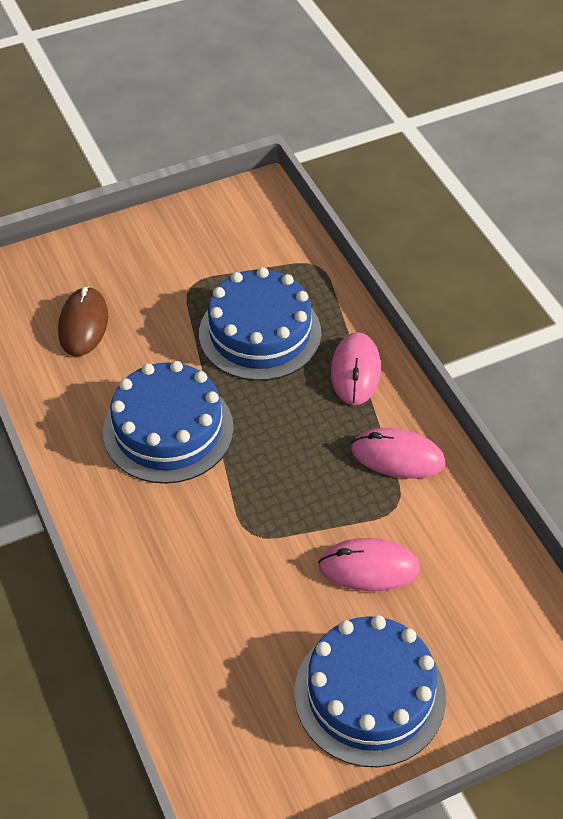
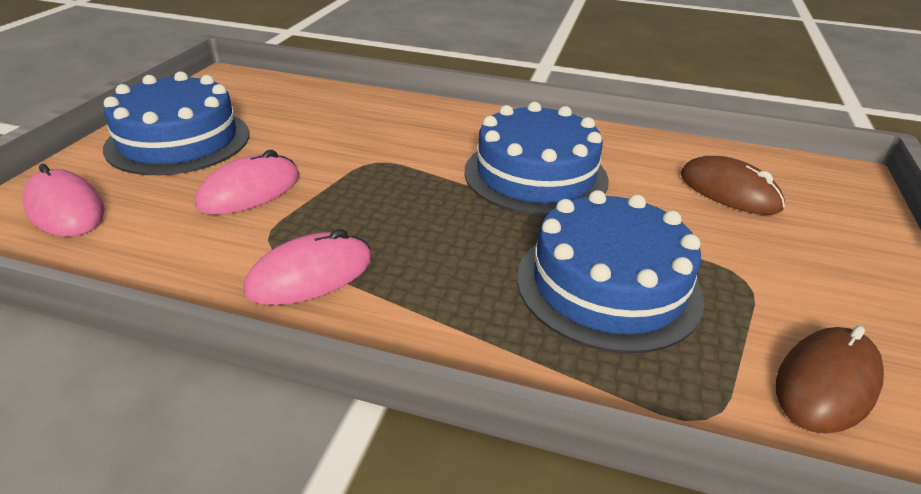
camera: 130 degrees right, 15 degrees down
pink mouse [331,332,381,405] -> pink mouse moved to [22,164,105,237]
none -> brown mouse [776,326,884,433]

